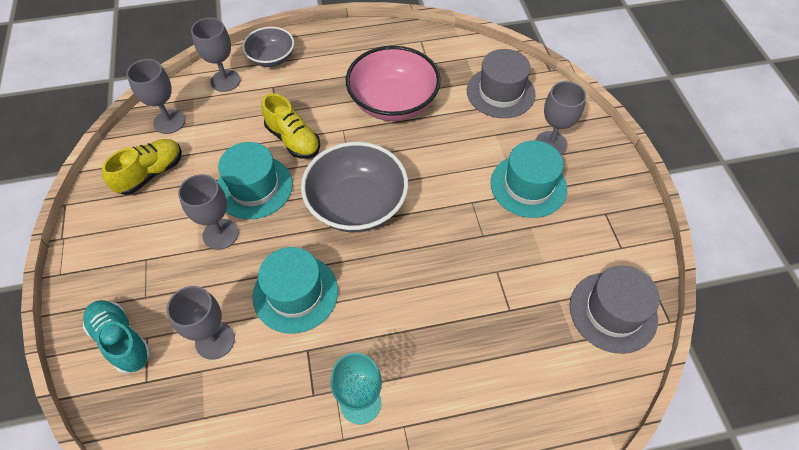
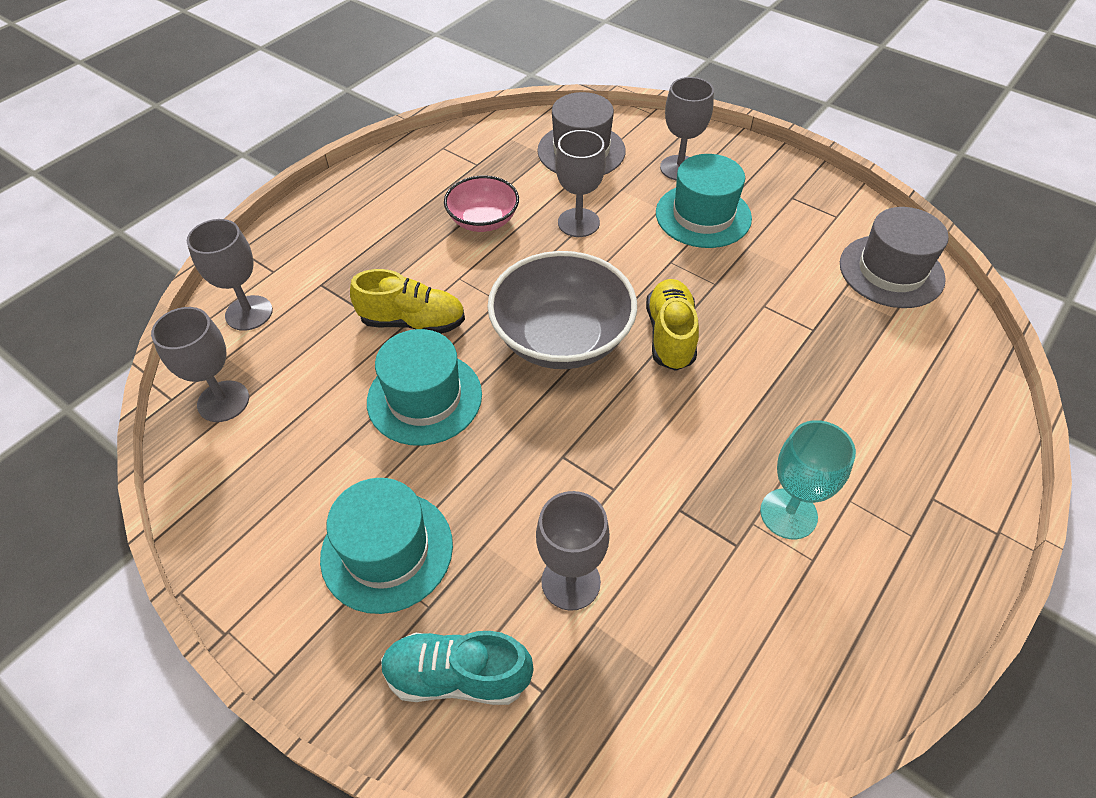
camera: 40 degrees left, 5 degrees down
yellow shoe [102,139,182,195] -> yellow shoe moved to [646,279,699,371]
grey goblet [178,174,238,250] -> grey goblet moved to [555,130,606,237]
grey bowl [242,27,294,67] -> none
turquoise hat [252,247,338,333] -> turquoise hat moved to [320,478,453,614]
pink bowl [346,46,441,121] -> pink bowl [444,176,519,232], size x0.59

